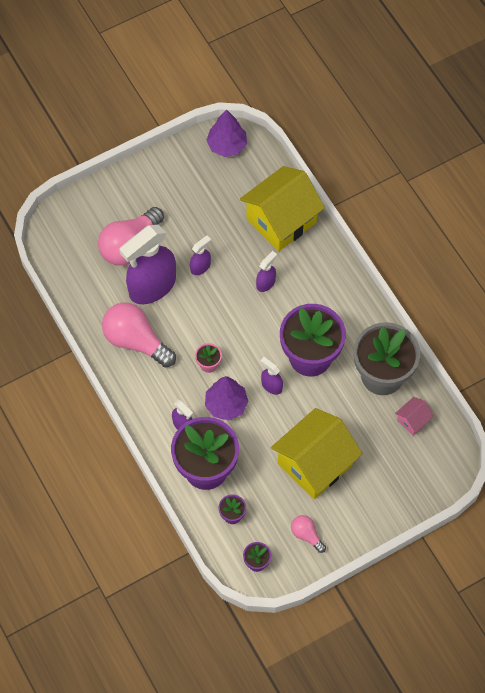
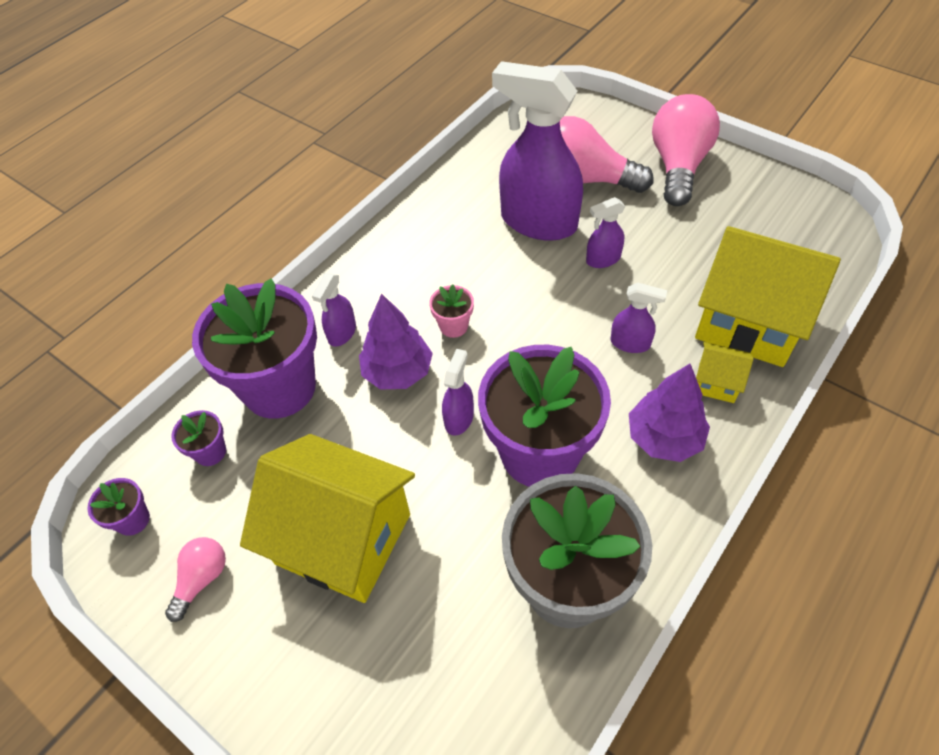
camera: 70 degrees right, 10 degrees down
pink light bulb [102,302,176,368] -> pink light bulb moved to [652,94,720,206]
purple spray bottle [190,235,211,275] -> purple spray bottle turned 135 degrees clockwise [586,197,625,268]
purple tree [206,109,247,157] -> purple tree moved to [629,364,710,462]
pink house [395,397,434,436] -> none
none -> yellow house [696,342,754,403]

